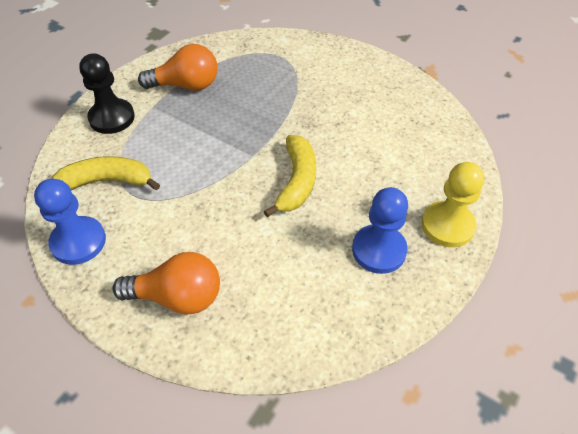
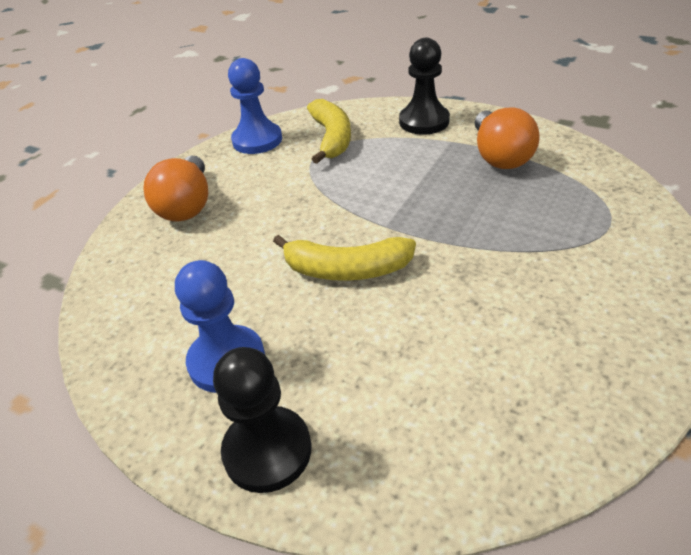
camera: 90 degrees right, 10 degrees down
yellow pawn [421,162,484,247] -> black pawn [213,347,311,493]

